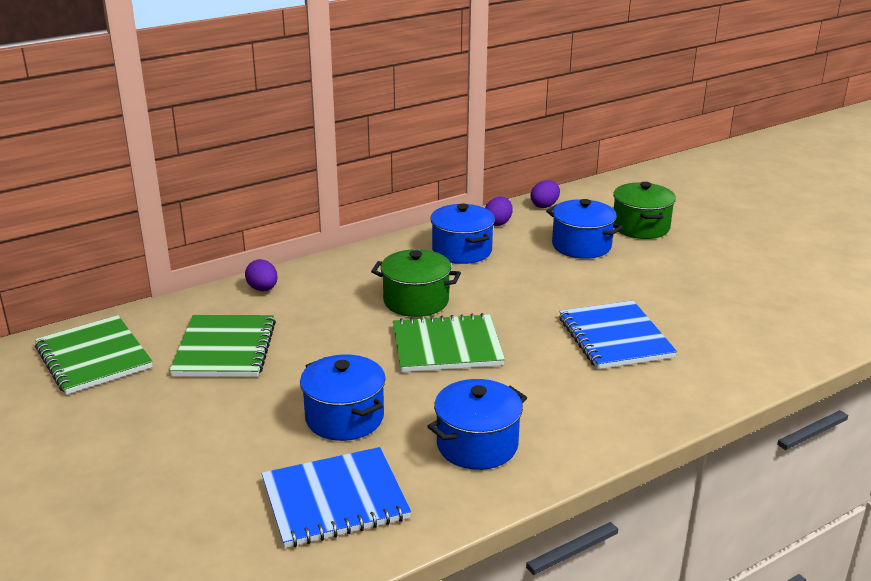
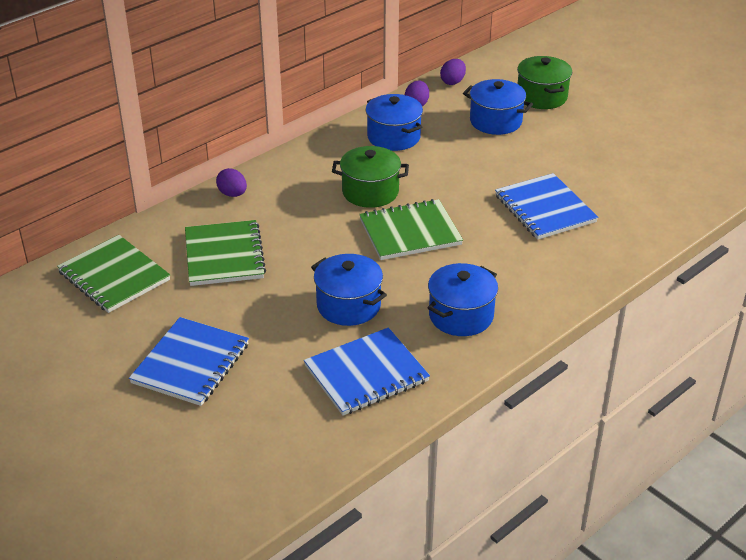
camera: 10 degrees left, 10 degrees up
none -> blue notebook [129,317,249,406]

